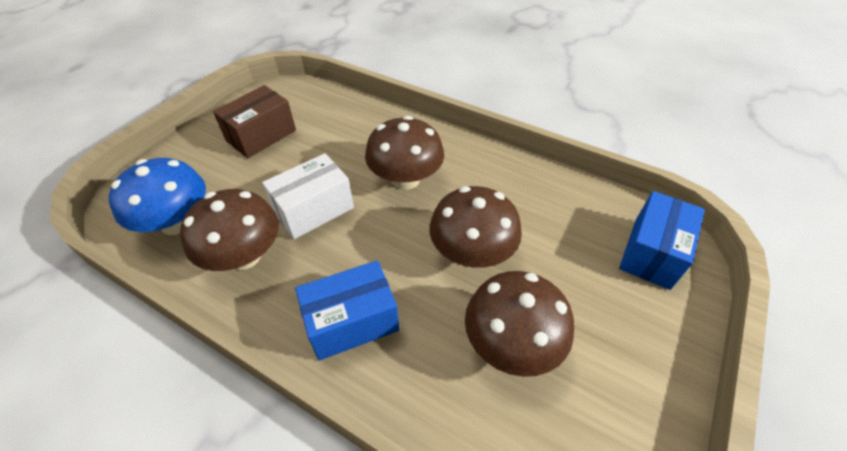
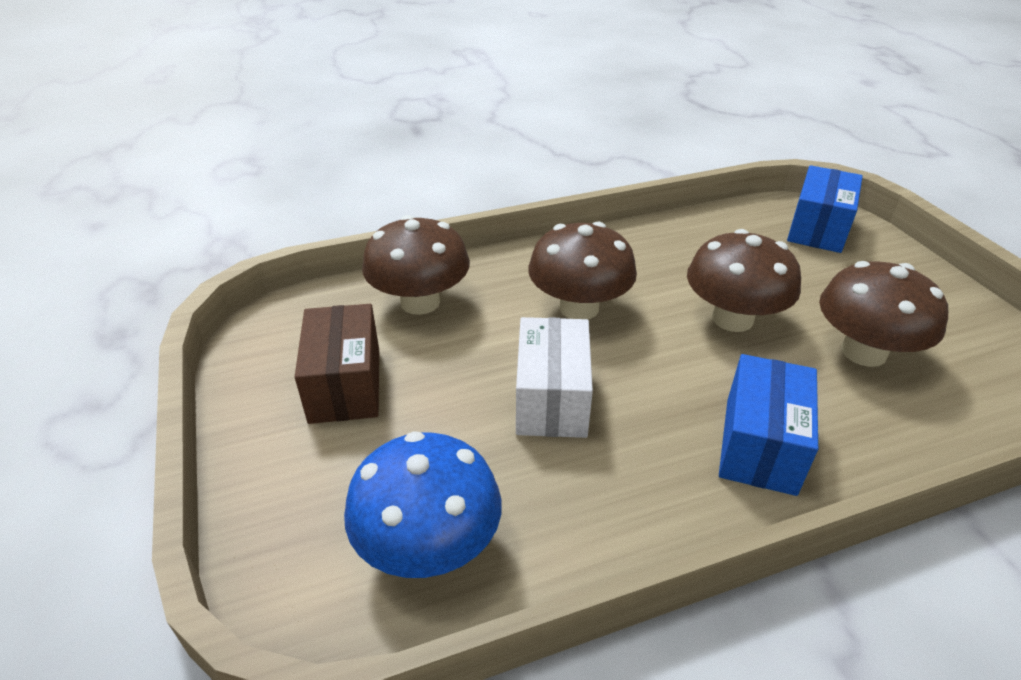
camera: 50 degrees left, 10 degrees down
brown mushroom [180,189,279,271] -> brown mushroom moved to [362,215,470,315]
blue box [619,191,705,290] -> blue box turned 45 degrees clockwise [787,165,863,253]

